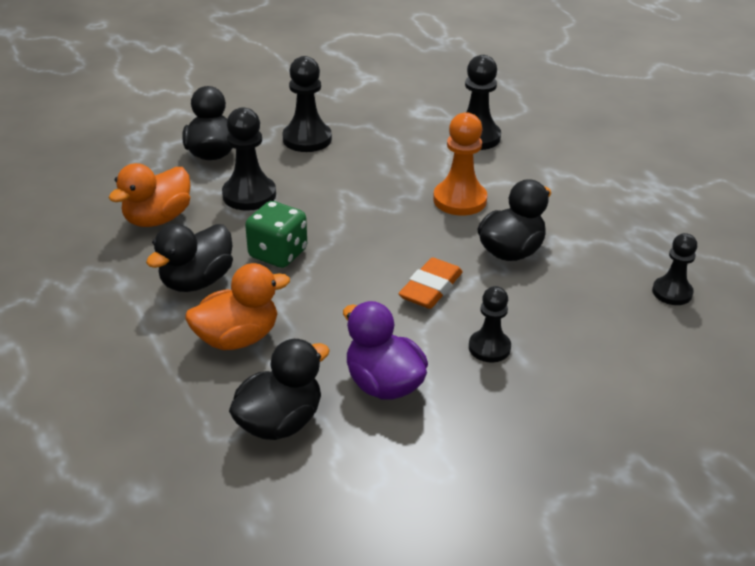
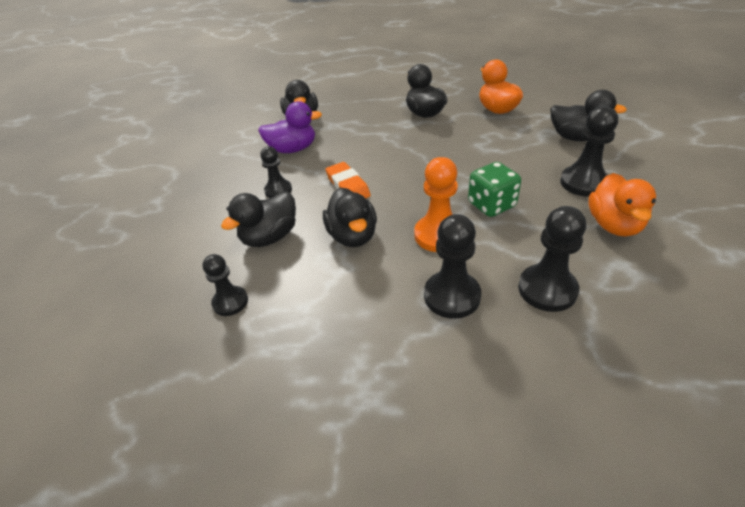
camera: 125 degrees right, 5 degrees up
orange duck [185,263,290,350] -> orange duck moved to [589,173,656,237]
black pawn [222,107,276,211] -> black pawn moved to [424,214,481,319]
green dice [245,201,307,268] -> green dice moved to [468,162,521,217]
none -> black duck [221,192,296,247]

